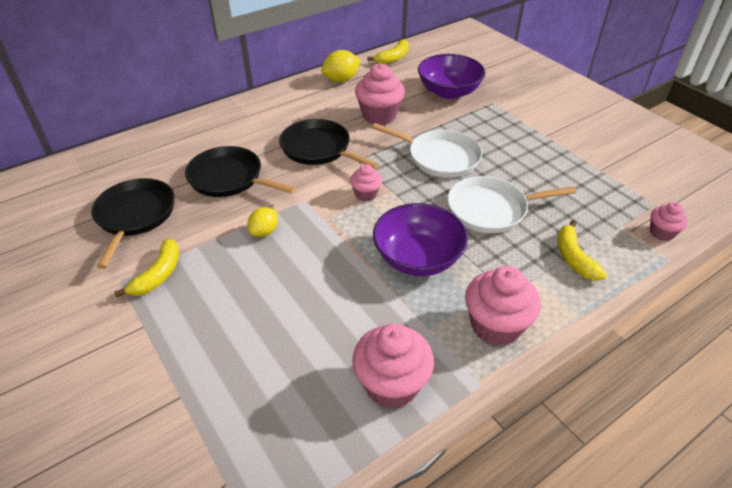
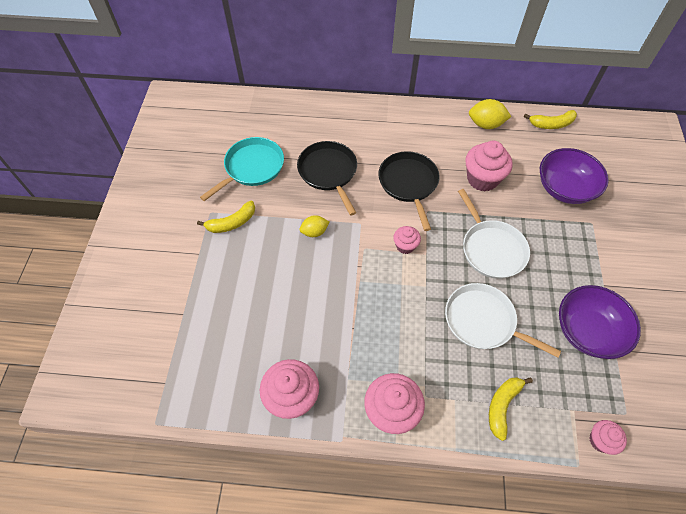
camera: 40 degrees right, 15 degrees up
black pan [91,178,175,269] -> turquoise pan [200,137,284,201]
purple bowl [373,203,468,276] -> purple bowl moved to [559,285,641,359]

